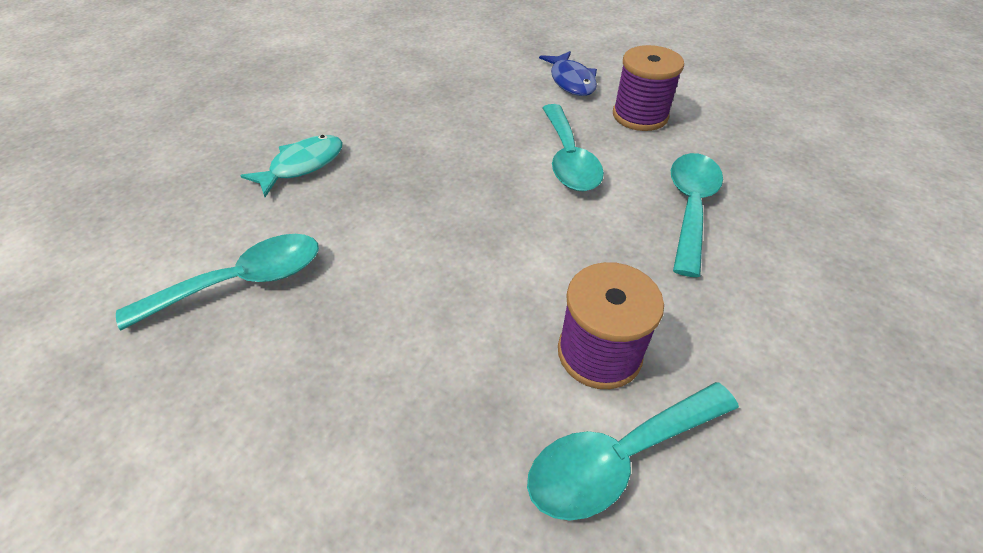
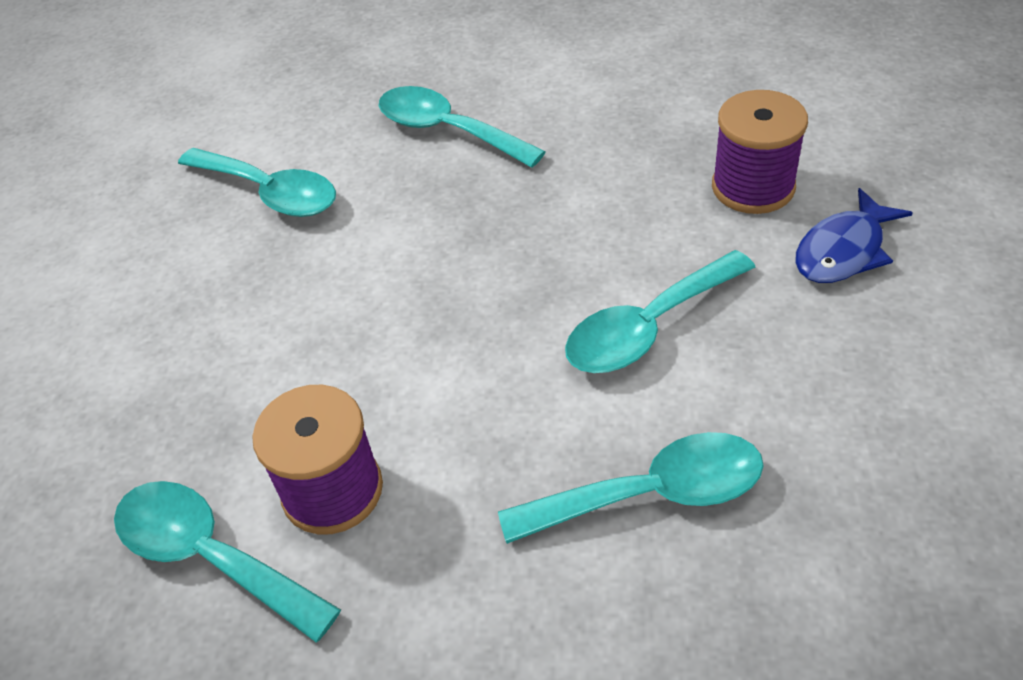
camera: 65 degrees right, 0 degrees up
turquoise fish [240,135,343,197] -> turquoise spoon [379,86,546,168]
purple spool [613,45,684,131] -> purple spool moved to [712,90,808,214]

